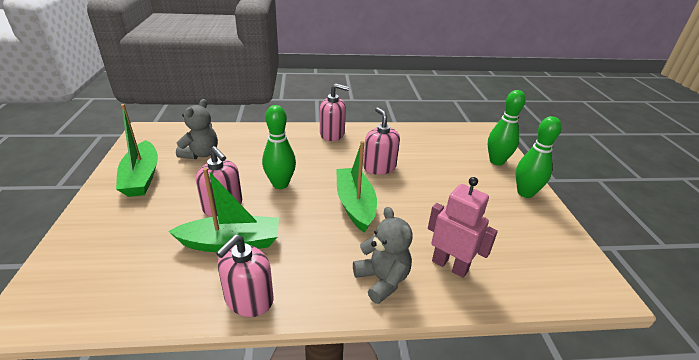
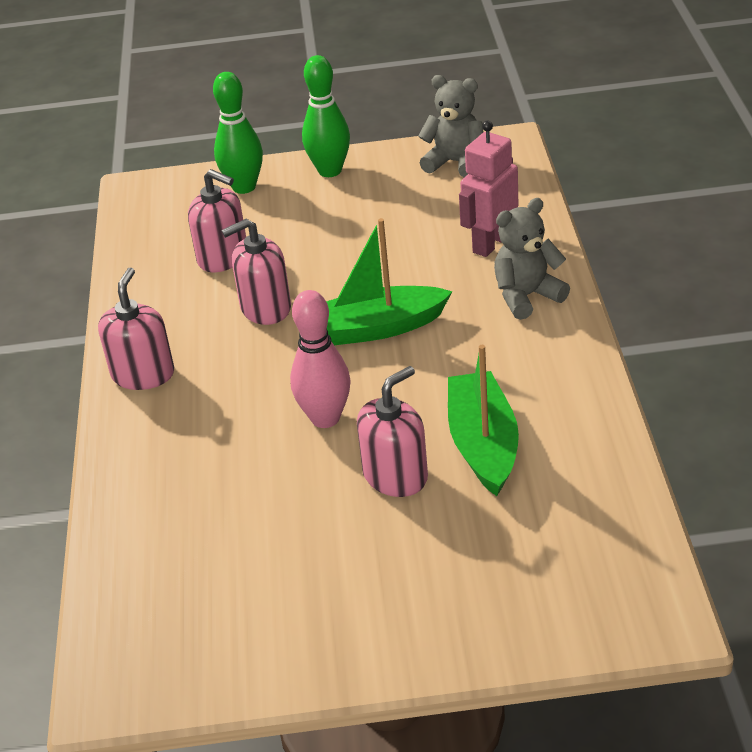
camera: 85 degrees left, 5 degrees up
green boat [116,104,158,197] -> none
grey teddy bear [176,99,218,159] -> grey teddy bear moved to [418,75,484,177]
pink soap dispenser [216,234,273,317] -> pink soap dispenser moved to [188,169,246,272]
green bowling pin [262,105,296,189] -> pink bowling pin [290,290,351,428]

